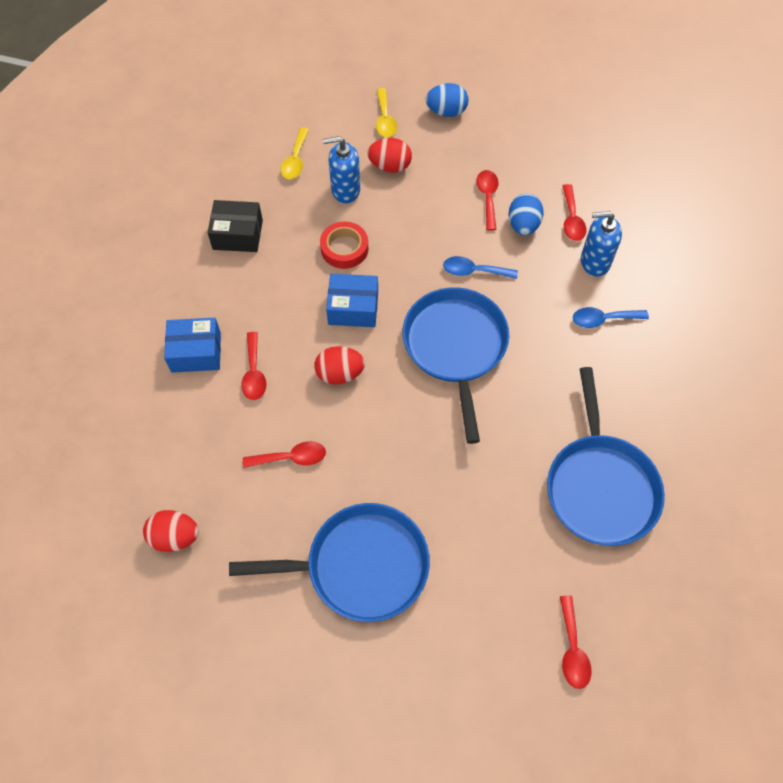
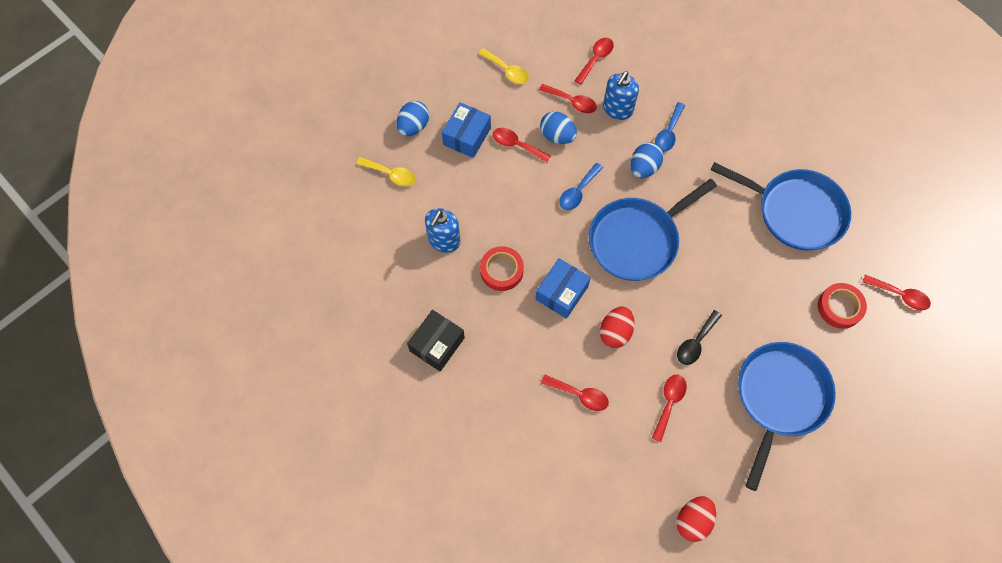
camera: 60 degrees left, 5 degrees up
blue box [164,318,221,373] -> blue box moved to [442,102,491,158]
yellow spoon [280,128,309,179] -> yellow spoon moved to [478,48,529,84]
red egg [367,138,412,173] -> none
blue pan [402,287,509,444] -> blue pan turned 60 degrees counterclockwise [589,179,717,281]
none -> red spoon [574,38,614,85]
none -> blue egg [630,143,663,178]
none -> black spoon [677,310,722,365]
none -> red tape [818,283,867,329]

